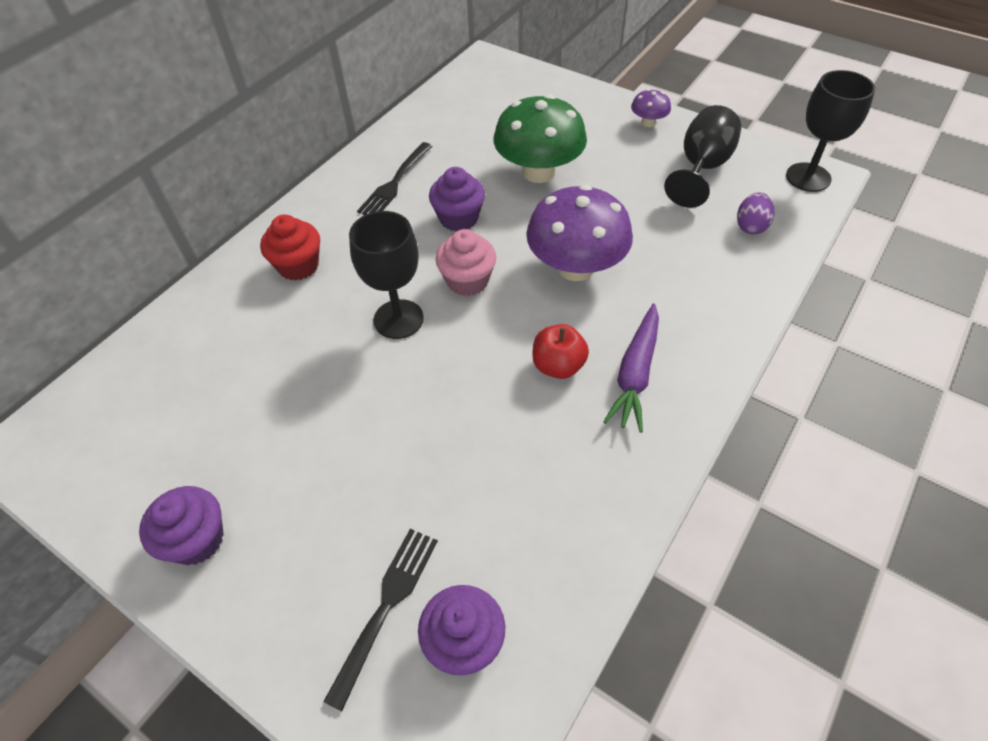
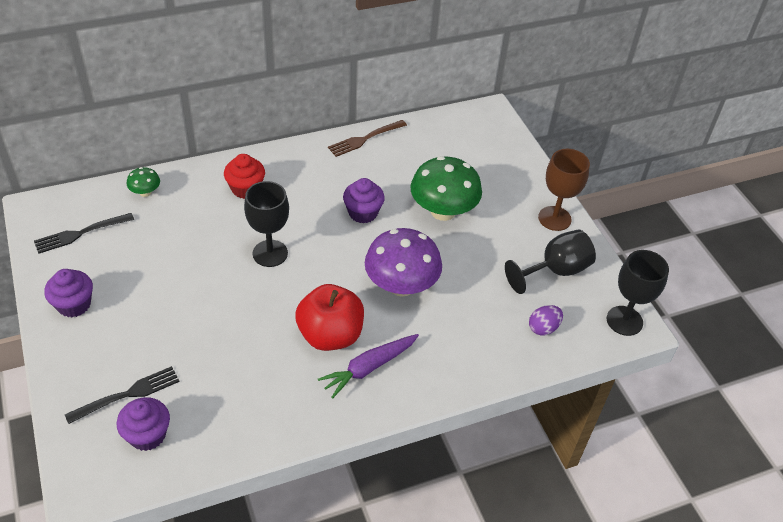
camera: 30 degrees right, 5 degrees down
black fork [357,142,432,215] -> black fork moved to [34,213,134,254]
pink cupcake [436,229,496,296] -> none
red apple [532,324,589,379] -> red apple [295,284,364,351], size x1.72
purple mushroom [631,89,671,127] -> brown goblet [538,149,590,231]
none -> green mushroom [127,167,160,197]
none -> brown fork [328,120,407,157]

